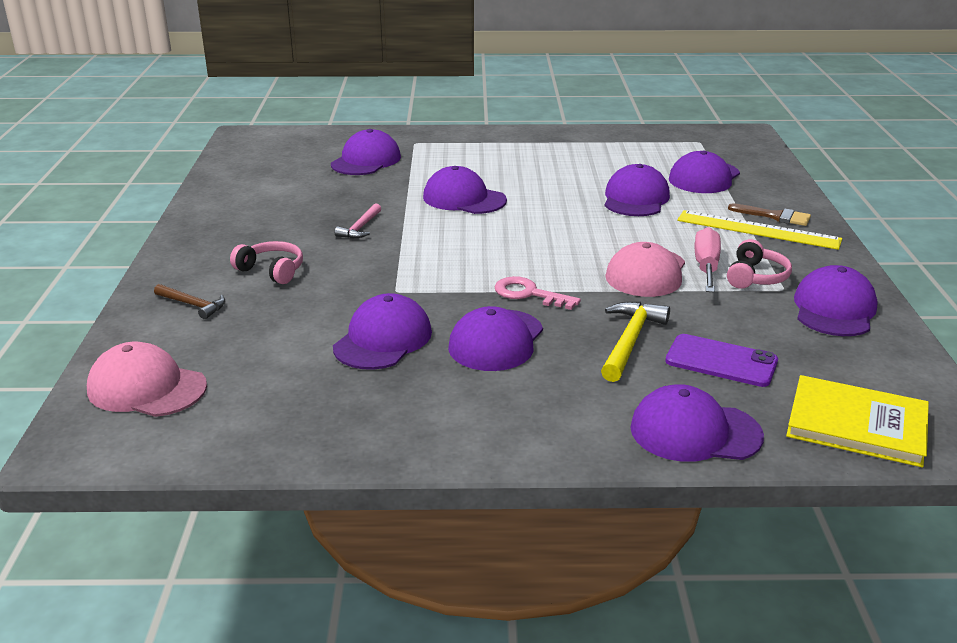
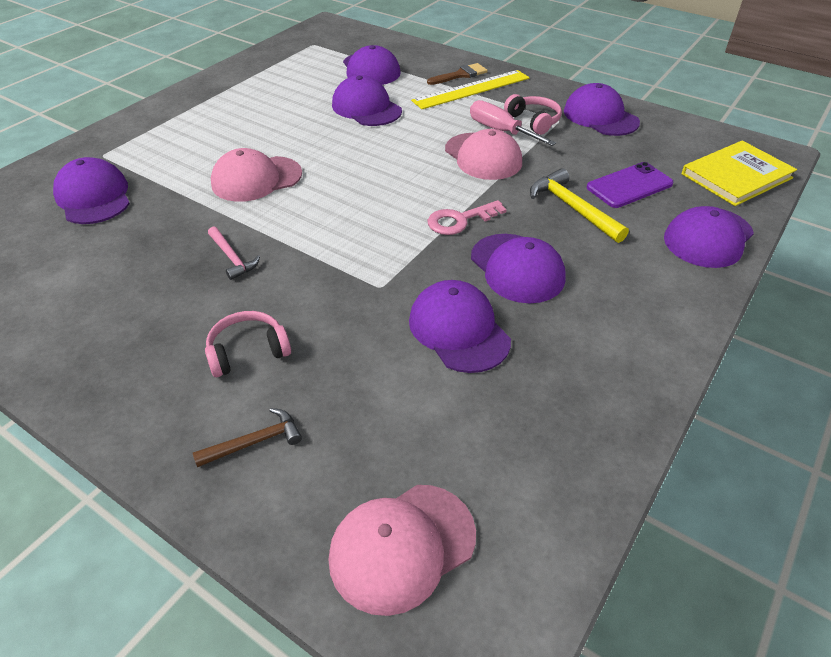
camera: 55 degrees left, 15 degrees up
purple cap [423,166,507,214] -> pink cap [211,148,302,202]

